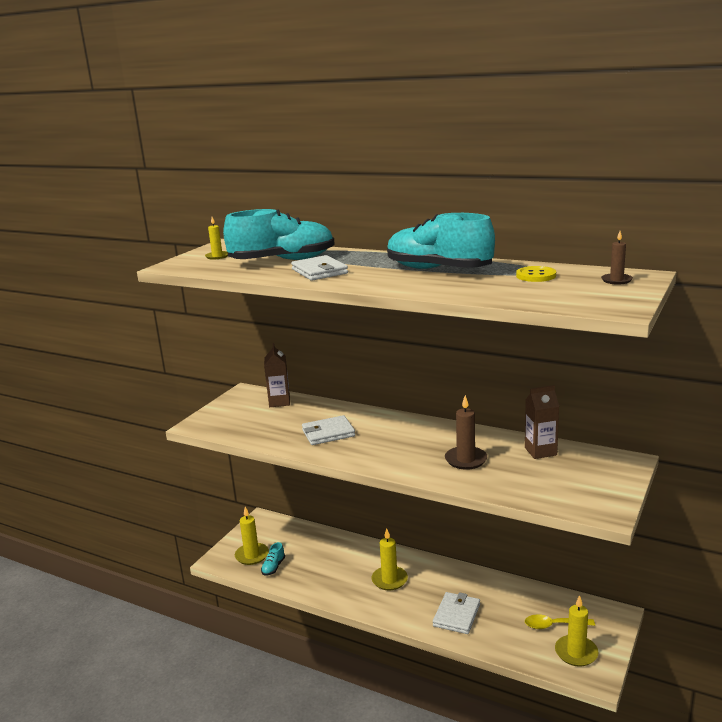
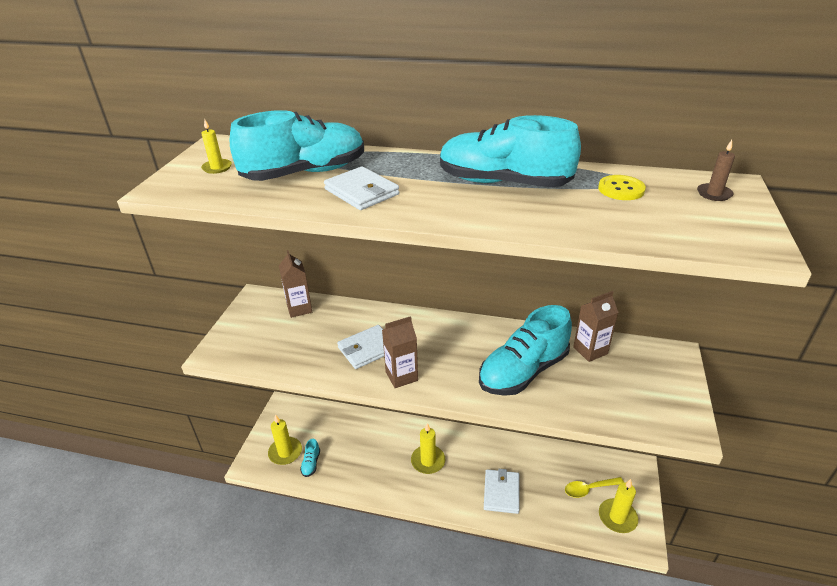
camera: 15 degrees left, 15 degrees up
brown candle [445,395,487,470] -> turquoise shoe [479,305,572,396]
none -> brown carton [382,316,418,388]

